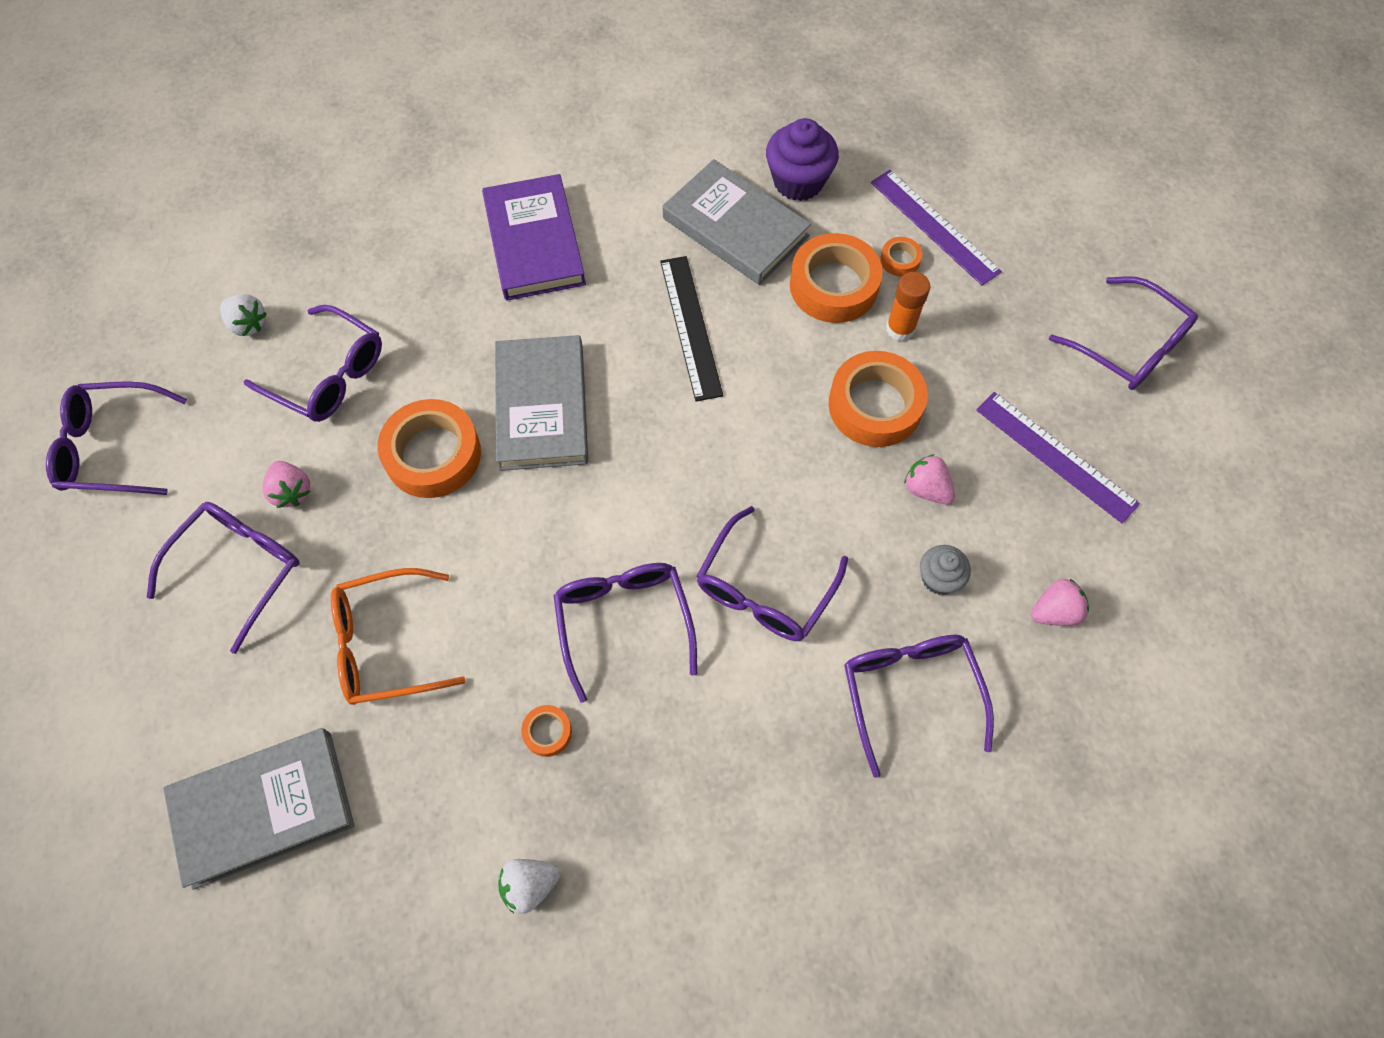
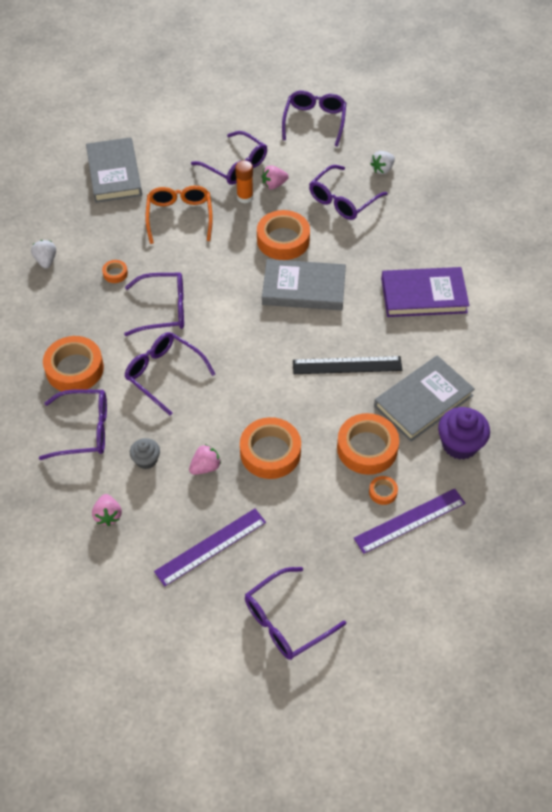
camera: 100 degrees right, 10 degrees down
orange glue stick [886,272,930,341] -> orange glue stick moved to [235,161,253,203]
none -> orange tape [43,336,104,391]

